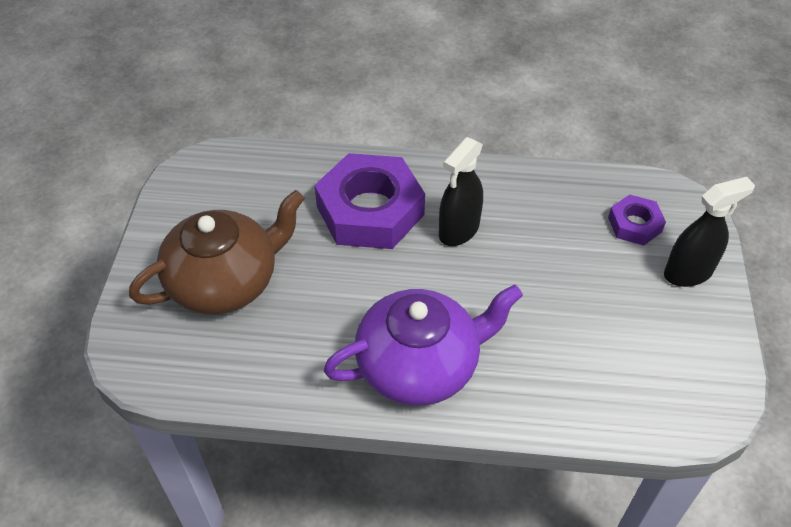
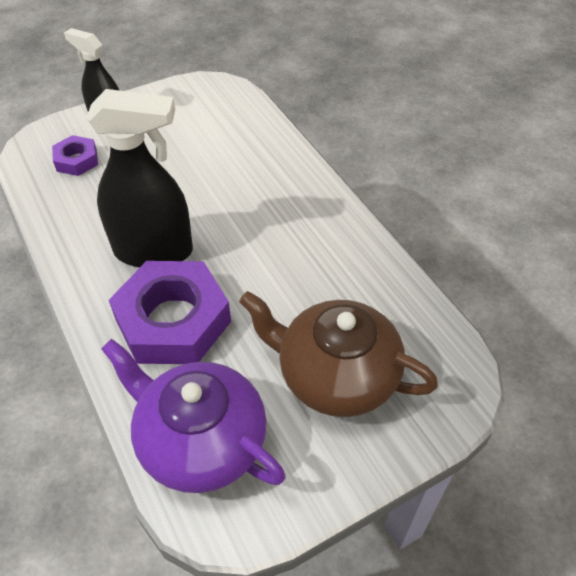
camera: 125 degrees left, 0 degrees up
purple teapot [324,284,523,406] -> purple teapot moved to [101,339,285,493]
black spray bottle [439,137,483,246] -> black spray bottle [86,89,193,268], size x1.58

